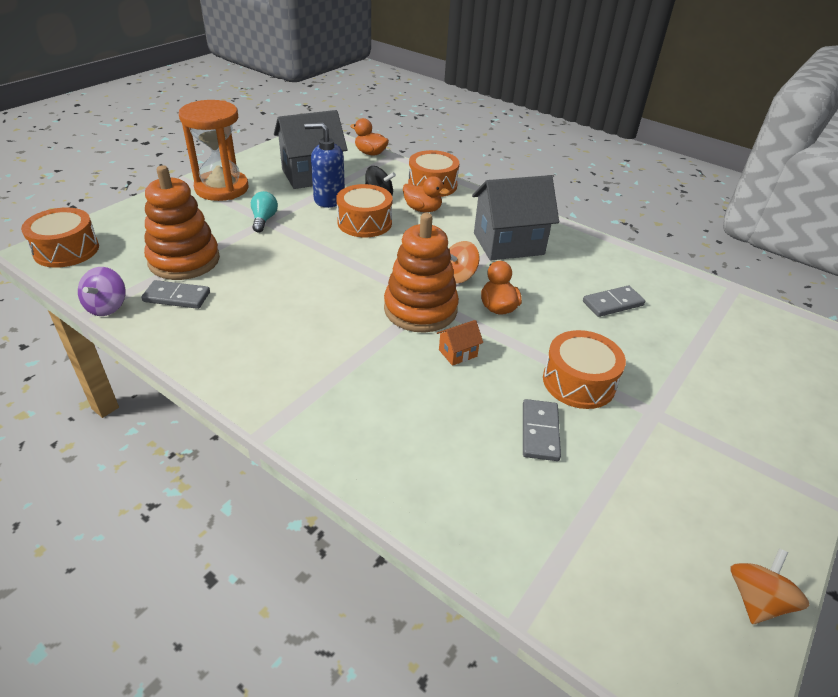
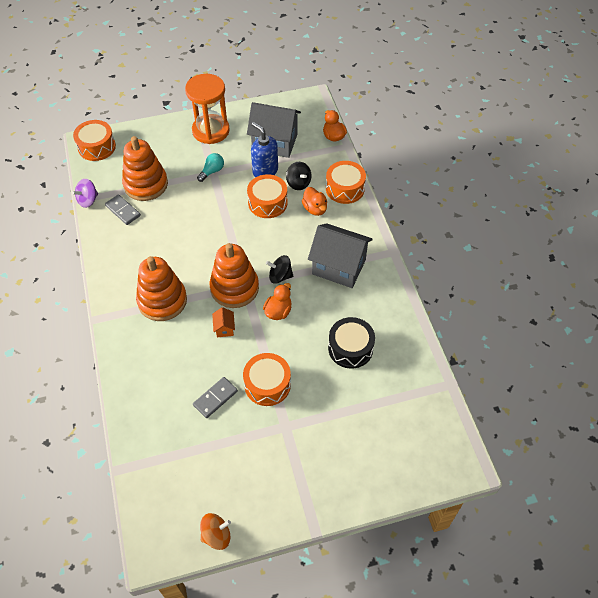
camera: 40 degrees right, 15 degrees up
orange house [437,320,483,366] -> orange house turned 75 degrees clockwise [212,307,235,337]
orange spinning top [449,241,479,283] -> black spinning top [266,255,293,284]
grey domino [583,286,645,317] -> black drum [328,317,375,369]
none -> orange stacking toy [136,256,187,321]

